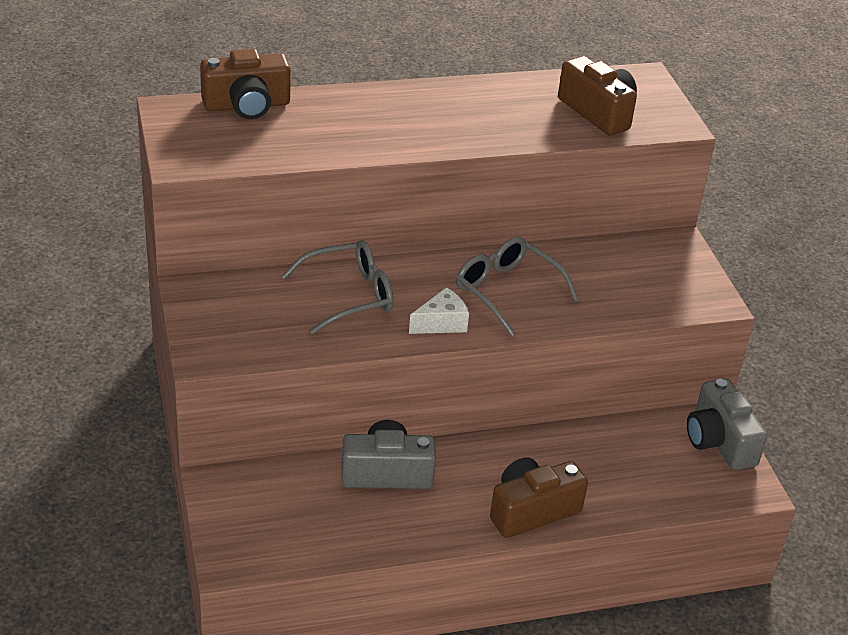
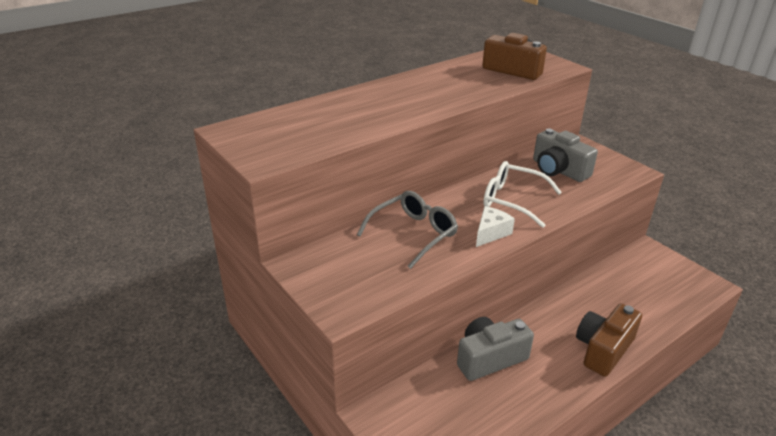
camera: 20 degrees left, 5 degrees down
brown camera [200,49,291,119] -> none
grey glasses [456,237,579,336] -> white glasses [483,161,562,228]
grey camera [687,378,767,470] -> grey camera moved to [533,128,598,182]

